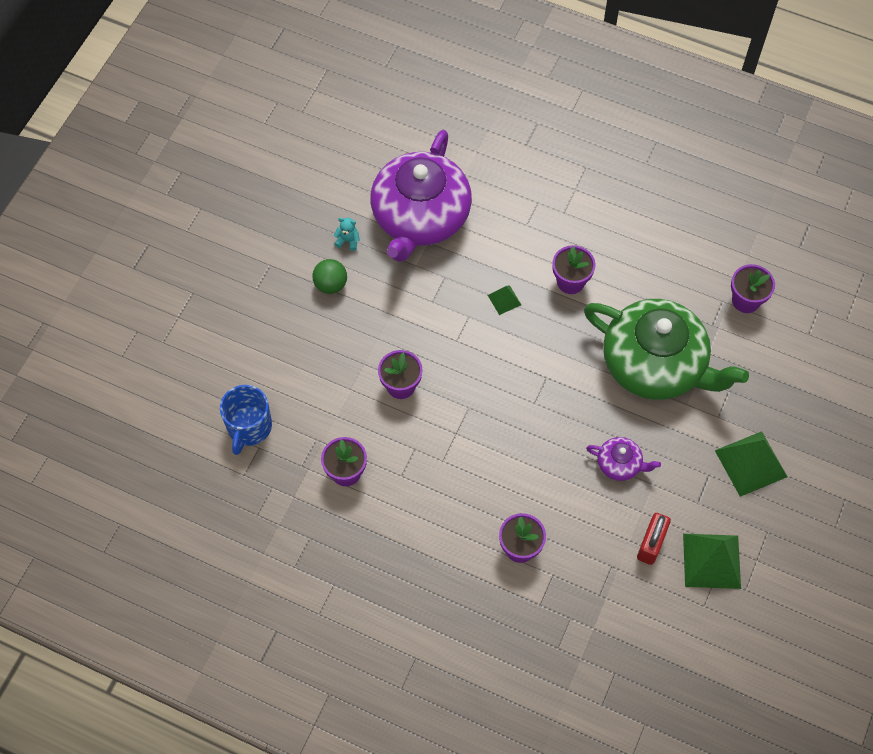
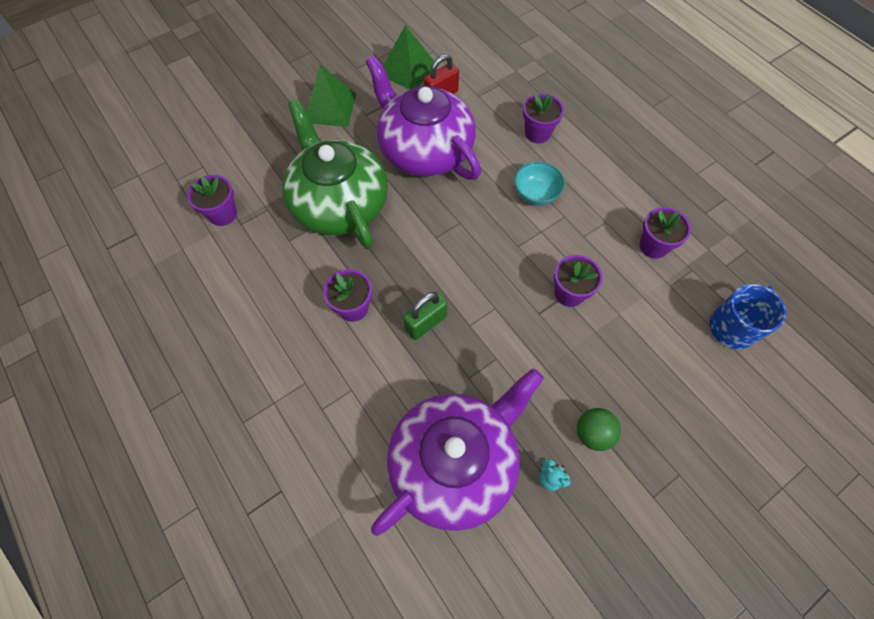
camera: 150 degrees left, 0 degrees up
green pyramid [488,285,521,315] -> green padlock [403,292,448,340]
purple teapot [586,437,661,481] -> purple teapot [366,56,481,180], size x2.40
none -> turquoise bowl [514,161,565,206]

